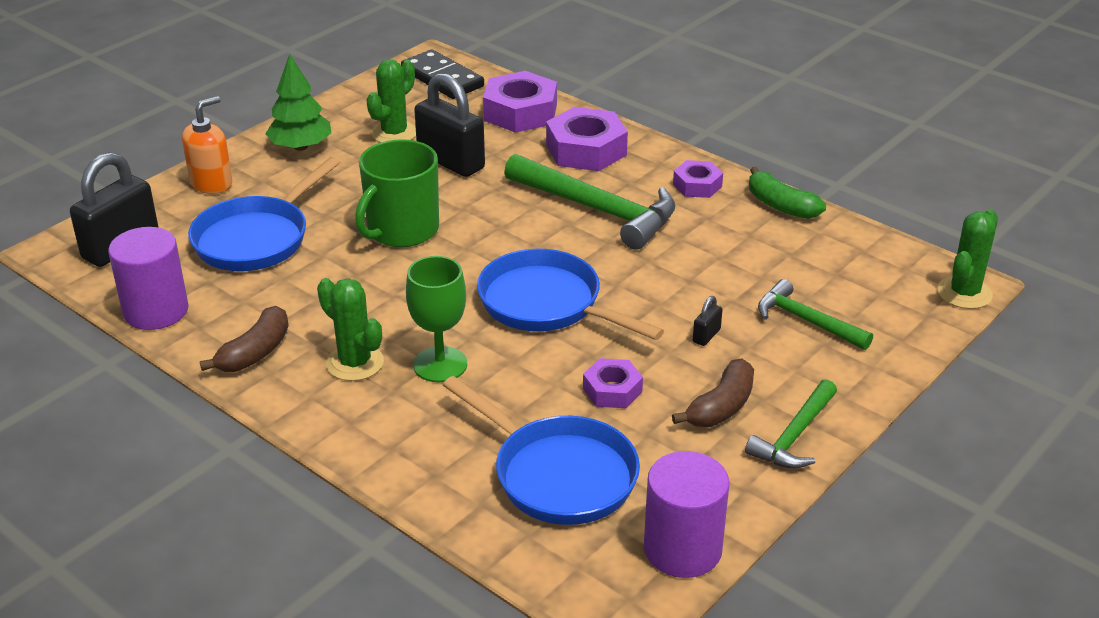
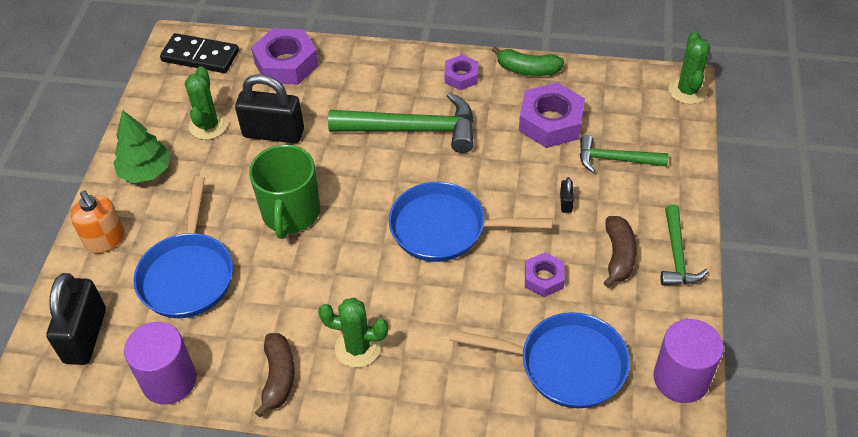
camera: 30 degrees left, 15 degrees up
orange soap dispenser [182,96,232,194] -> orange soap dispenser turned 135 degrees clockwise [71,190,125,253]
green goblet [406,256,467,382] -> none
purple nut [546,107,628,171] -> purple nut moved to [519,82,585,148]

